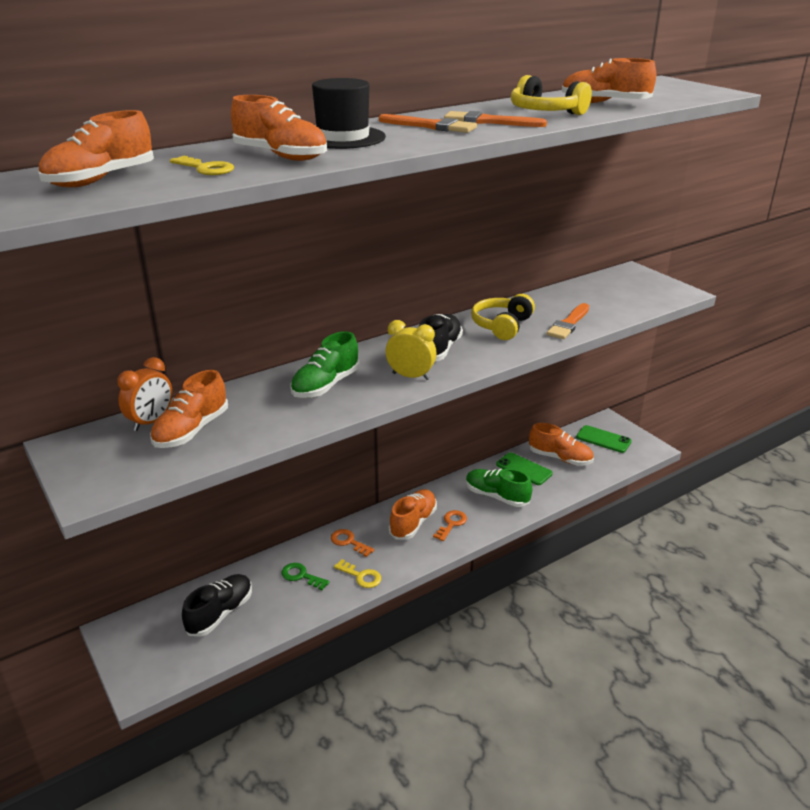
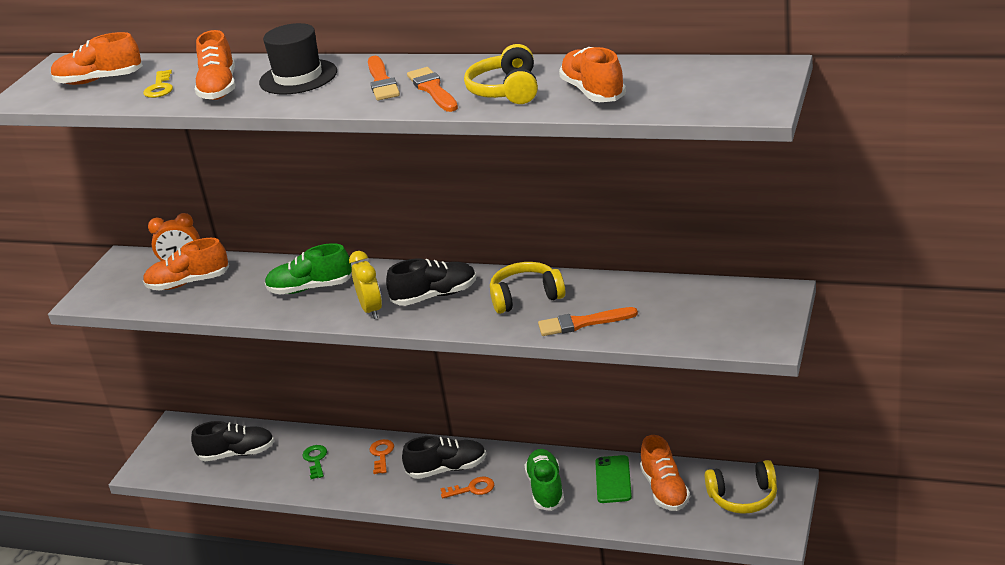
camera: 55 degrees right, 0 degrees up
yellow key [334,559,381,588] -> none
orange shoe [389,489,437,540] -> black shoe [402,436,486,479]
green phone [576,425,632,453] -> yellow headphones [705,460,777,514]

